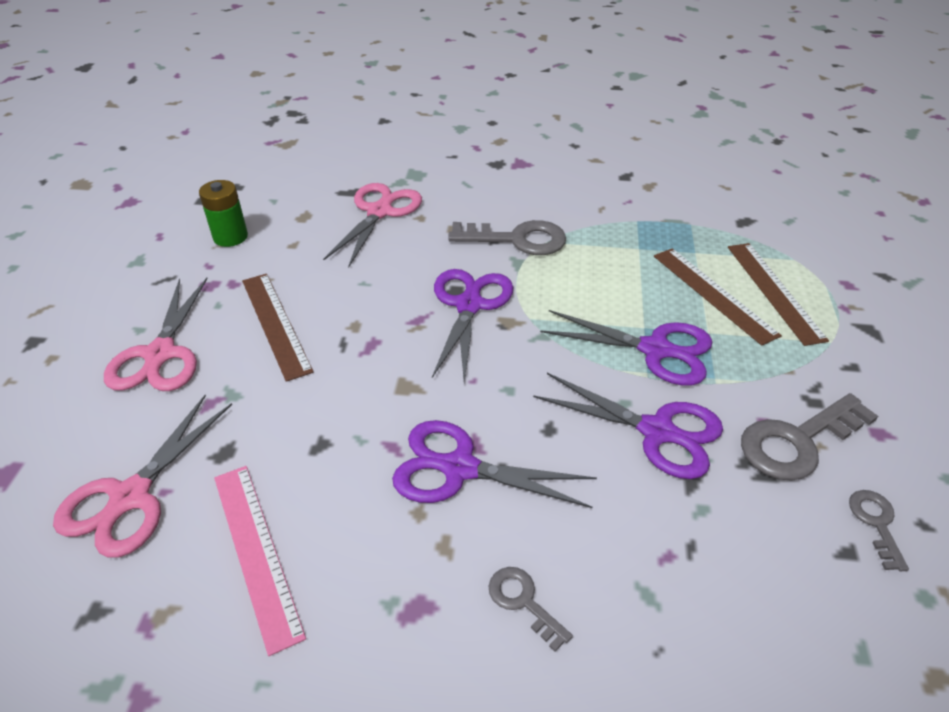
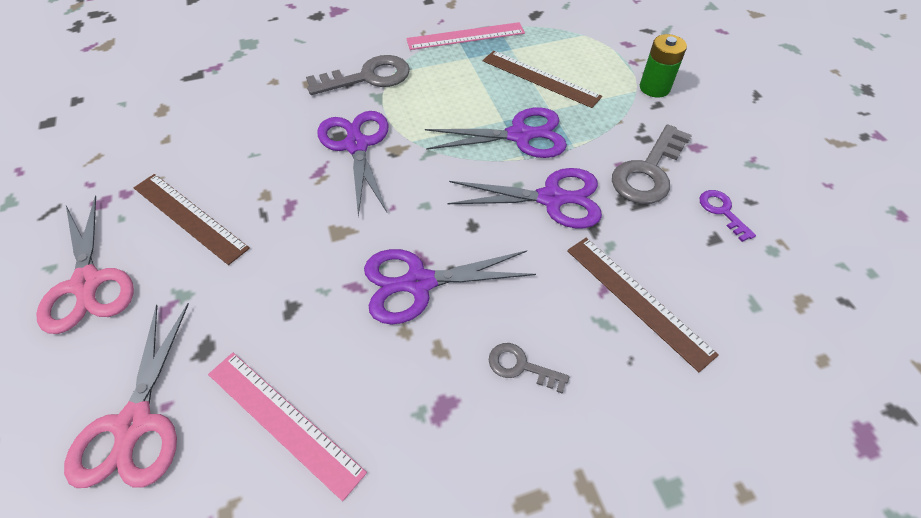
camera: 25 degrees left, 10 degrees up
green battery [199,180,248,247] -> green battery moved to [640,34,687,98]
pink scissors [323,183,422,268] -> none
brown ruler [728,243,829,346] -> brown ruler moved to [567,238,718,372]
grey key [849,490,909,571] -> purple key [700,190,756,242]
none -> pink ruler [406,22,525,50]

